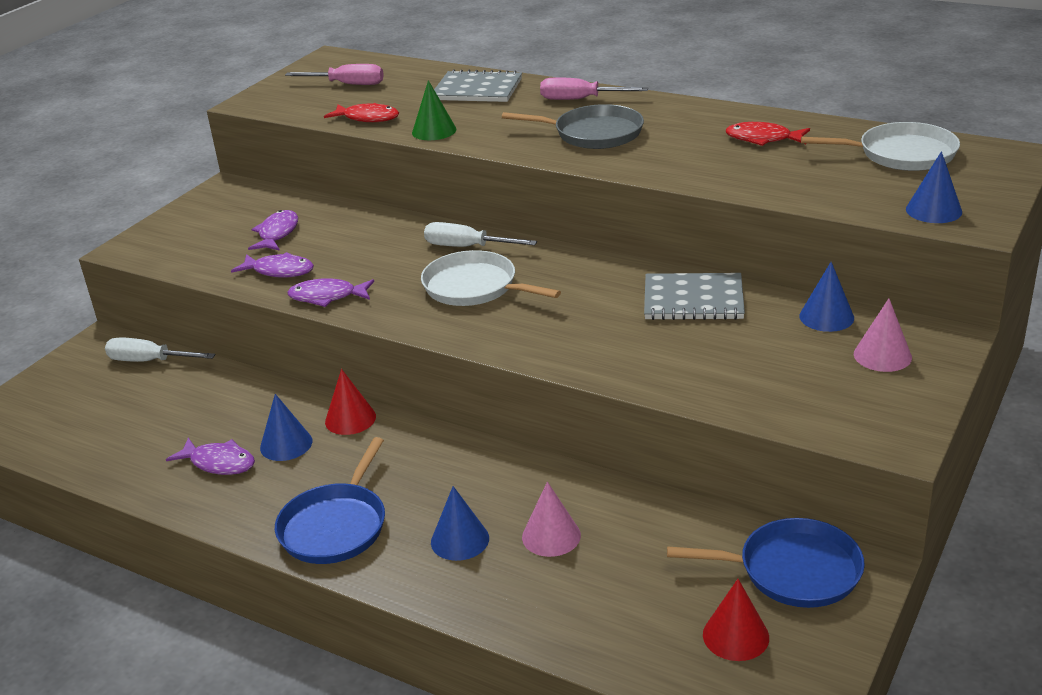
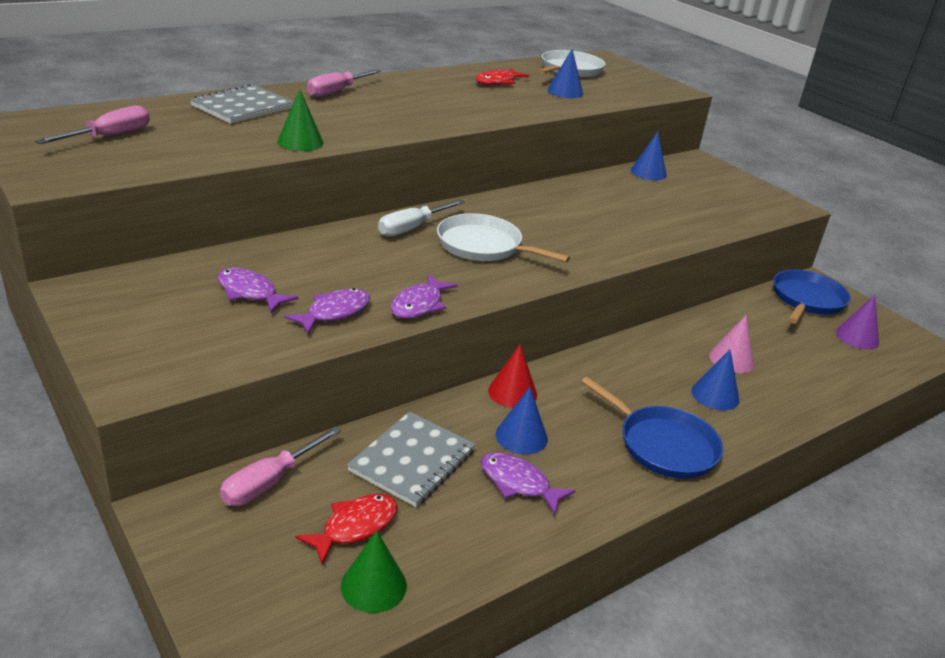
camera: 70 degrees left, 0 degrees up
white screwdriver [105,337,216,362] -> pink screwdriver [220,426,341,506]
purple fish [166,438,255,475] -> purple fish turned 105 degrees counterclockwise [481,452,575,515]
red fish [324,103,399,122] -> red fish moved to [295,494,397,565]
white pan [421,250,561,306] -> white pan turned 60 degrees clockwise [437,213,570,262]
grey pan [502,104,644,149] -> none
grey notebook [644,273,745,320] -> grey notebook moved to [347,412,476,507]
red cone [703,579,769,661] -> purple cone [836,295,879,349]
pink cone [854,298,912,372] -> none
blue cone [906,151,962,223] -> blue cone moved to [547,49,583,98]
none -> green cone [341,530,407,613]

